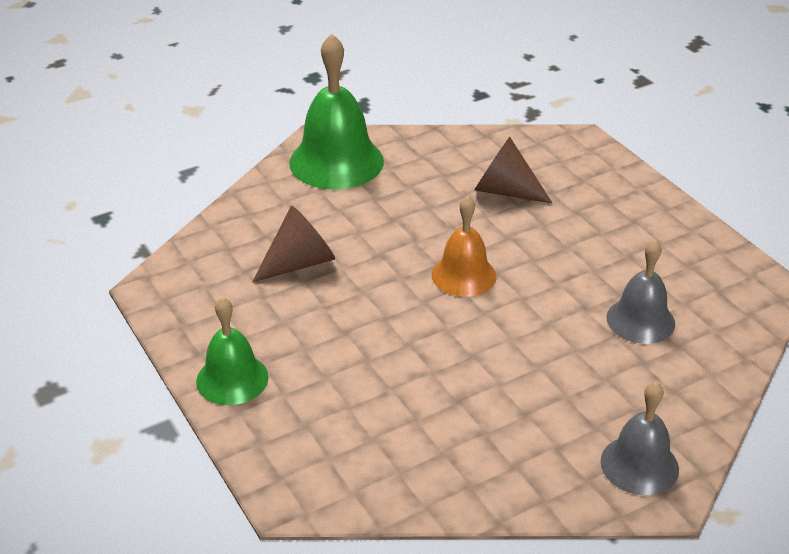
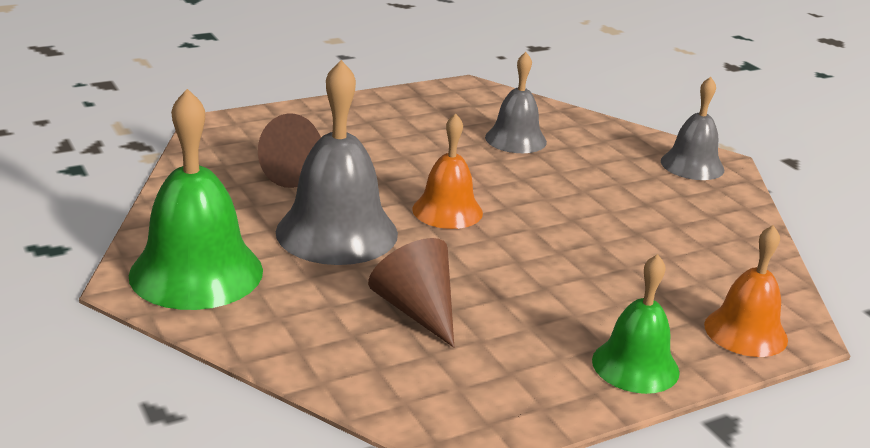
camera: 90 degrees left, 10 degrees down
none -> grey bell [276,60,398,265]
none -> orange bell [704,225,788,357]

